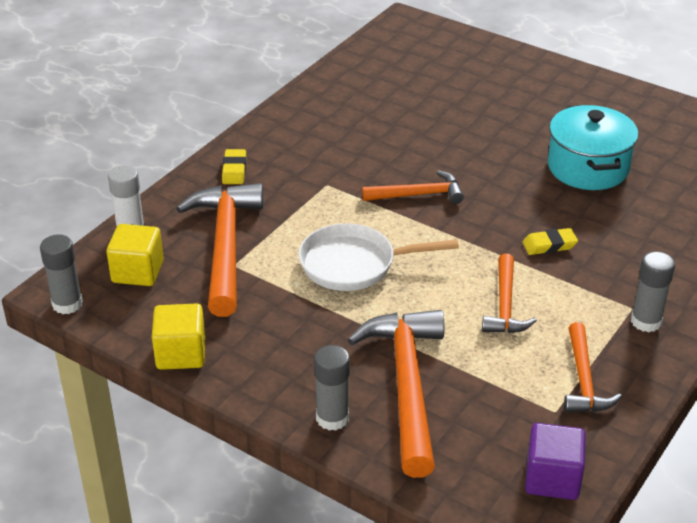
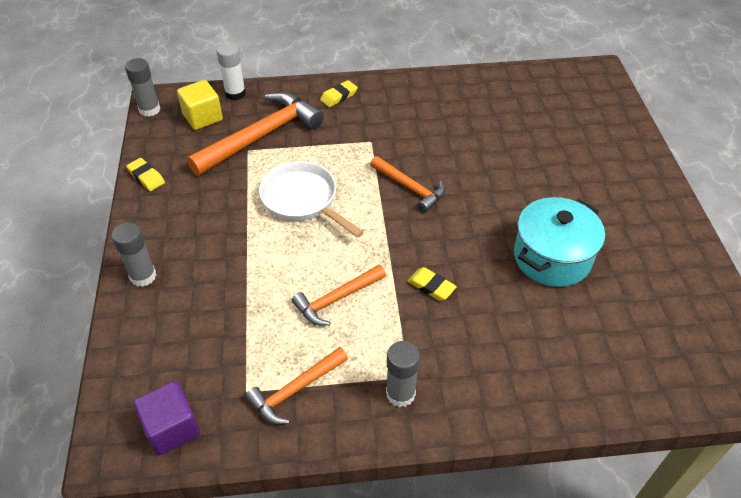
camera: 50 degrees right, 10 degrees up
yellow cube [152,304,205,370] -> yellow eraser [126,158,165,191]
orange hammer [348,310,444,478] -> none

